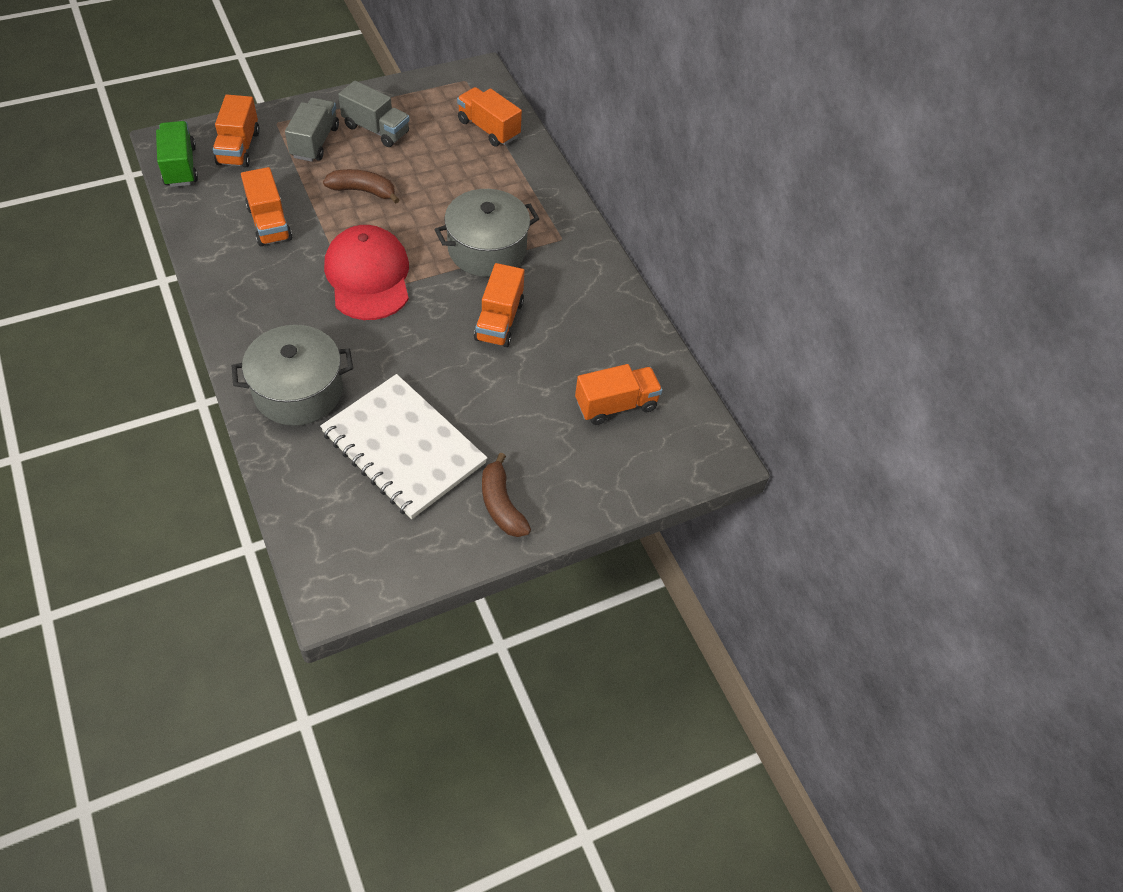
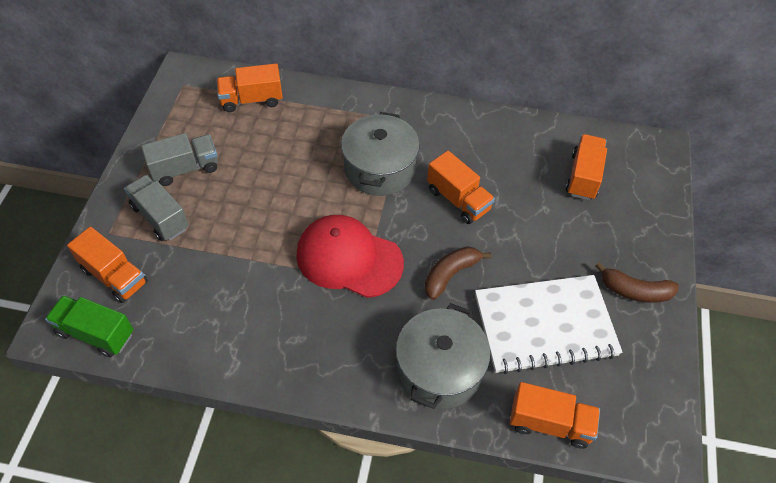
camera: 50 degrees left, 0 degrees up
orange truck [241,167,292,246] -> orange truck moved to [510,382,600,449]
brown banana [323,169,400,203] -> brown banana moved to [425,247,491,300]

